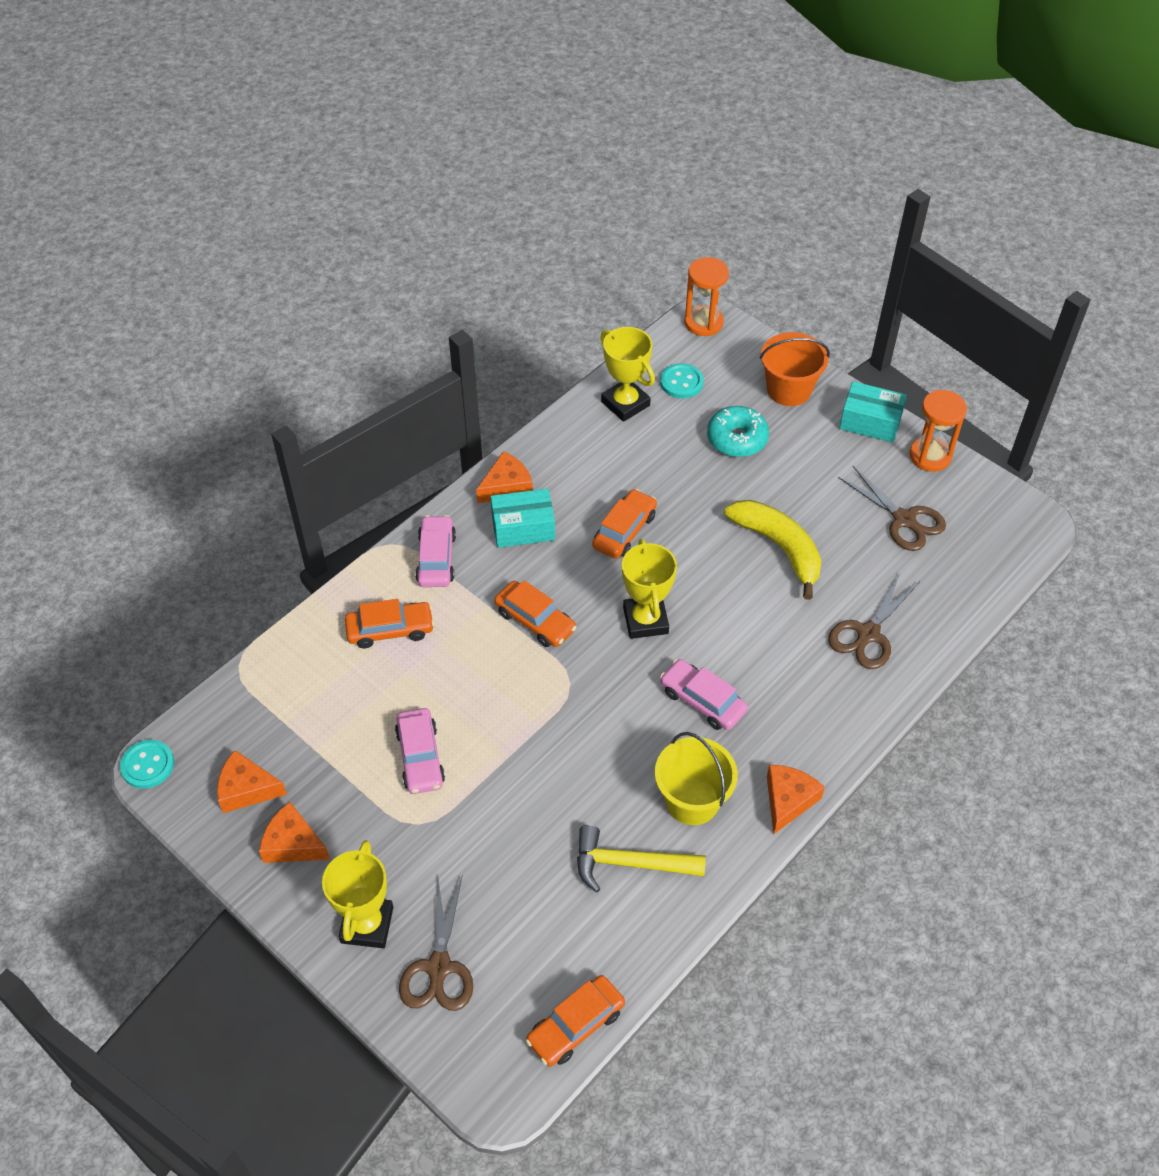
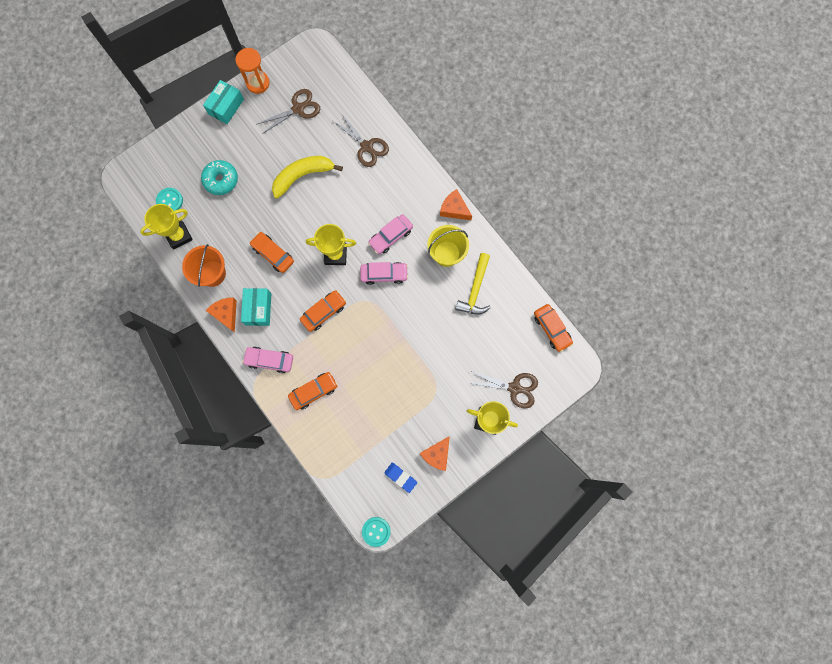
camera: 80 degrees left, 25 degrees up
orange cheese [217,750,287,813] -> blue eraser [384,462,417,493]
orange car [345,599,434,648] -> orange car turned 60 degrees clockwise [288,372,338,410]
pink car [395,708,445,794] -> pink car moved to [360,262,408,285]
orange hourglass [684,257,729,336] -> none
orange bucket [760,332,830,406] -> orange bucket moved to [182,244,226,287]

